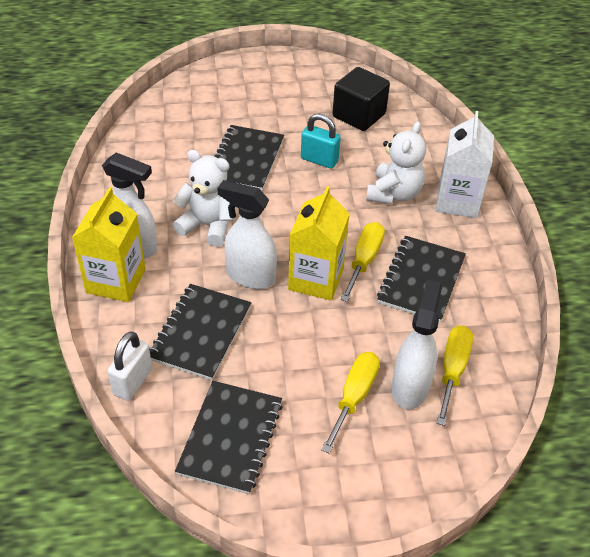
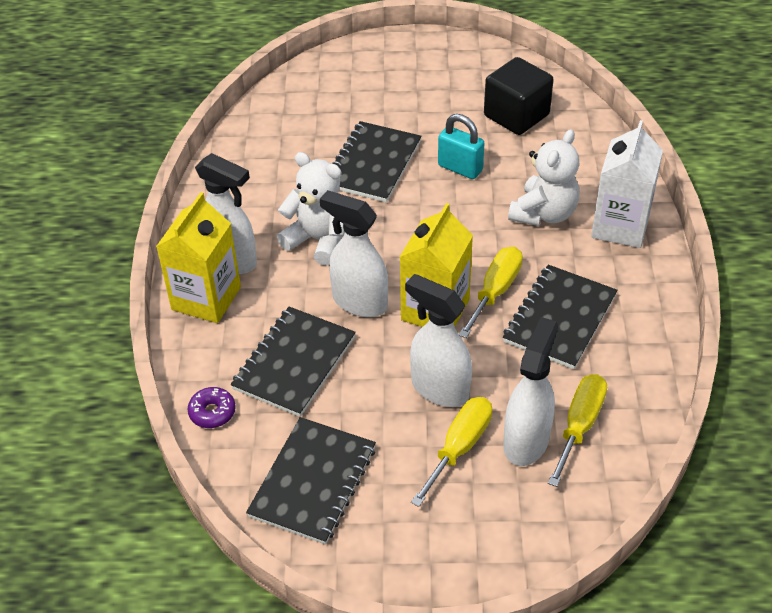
camera: 10 degrees right, 0 degrees up
white padlock [107,331,152,401] -> purple donut [187,387,236,428]
none -> white spray bottle [405,274,472,407]

